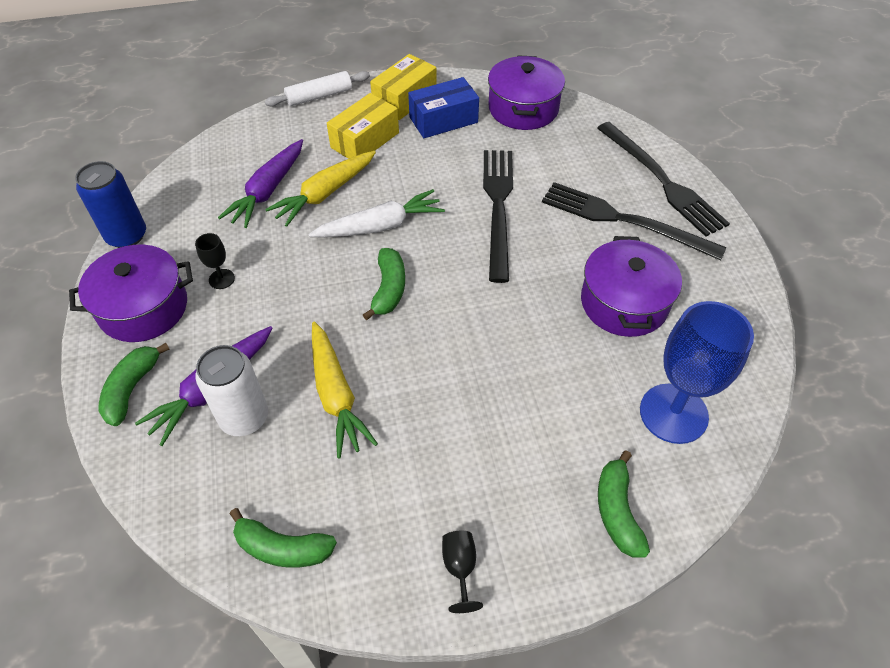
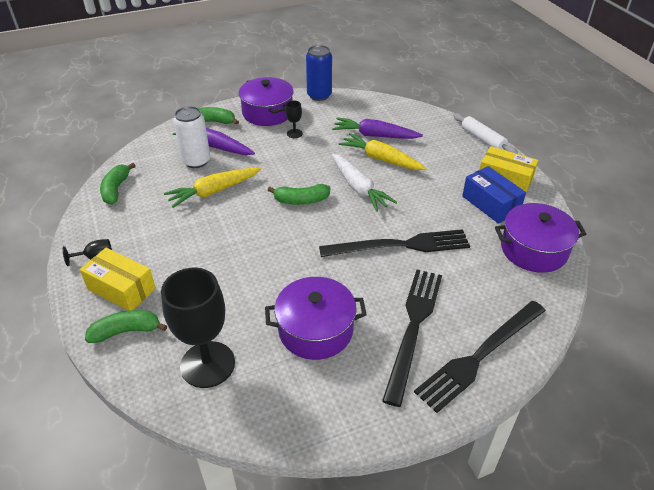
camera: 80 degrees right, 10 degrees down
yellow box [327,93,399,159] -> yellow box moved to [80,248,156,311]
blue goblet [640,301,754,444] -> black goblet [161,267,235,388]

